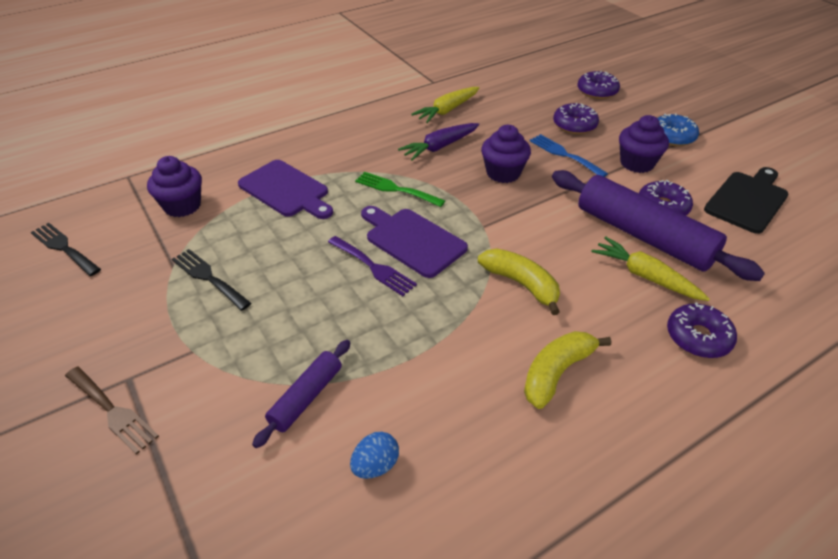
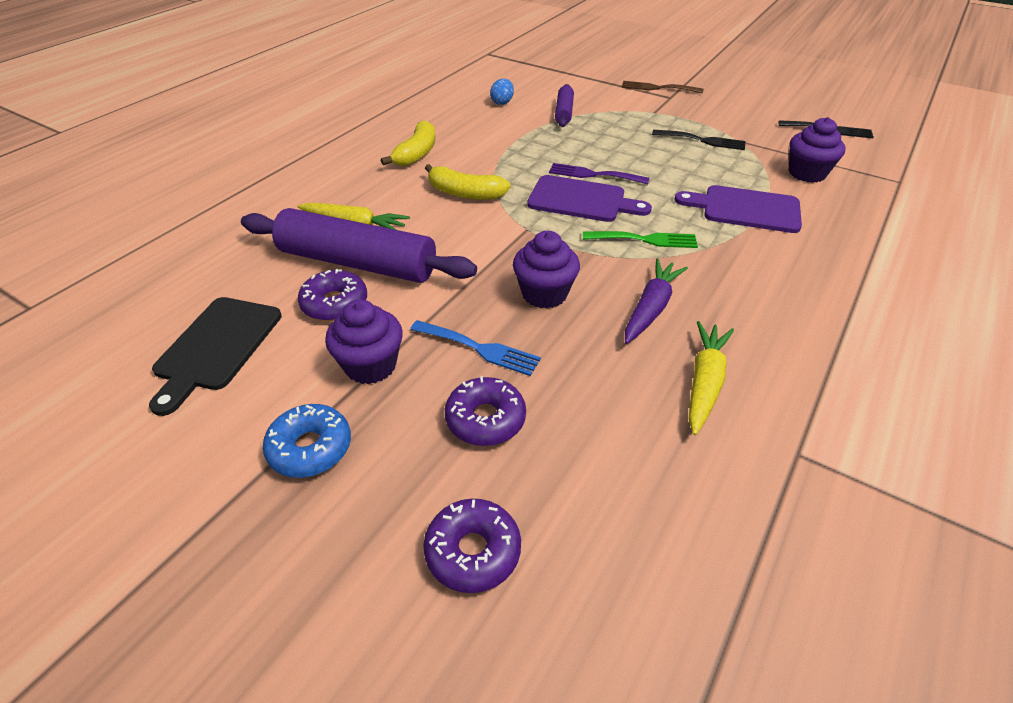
camera: 155 degrees right, 0 degrees up
purple donut [667,302,737,358] -> none

